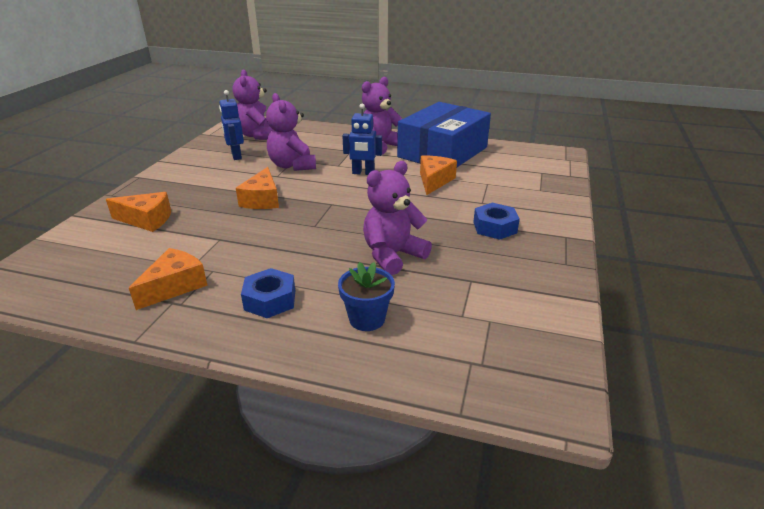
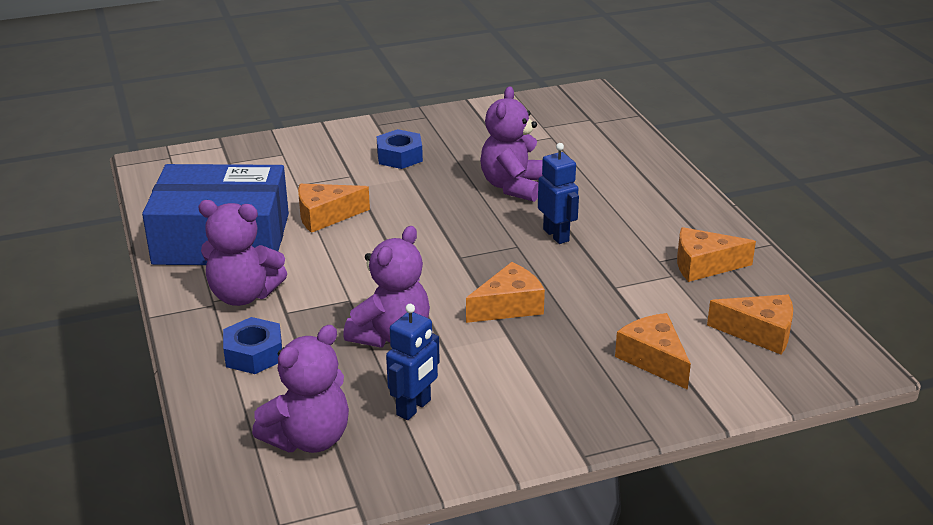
camera: 125 degrees left, 0 degrees up
blue nut [241,268,295,318] -> blue nut moved to [223,317,282,374]
blue flower pot [338,262,395,331] -> none
blue robot [343,104,382,175] -> blue robot moved to [538,143,579,244]
purple teddy bear [363,161,432,275] -> purple teddy bear turned 90 degrees clockwise [480,86,543,202]
none -> orange cheese [707,295,793,354]

